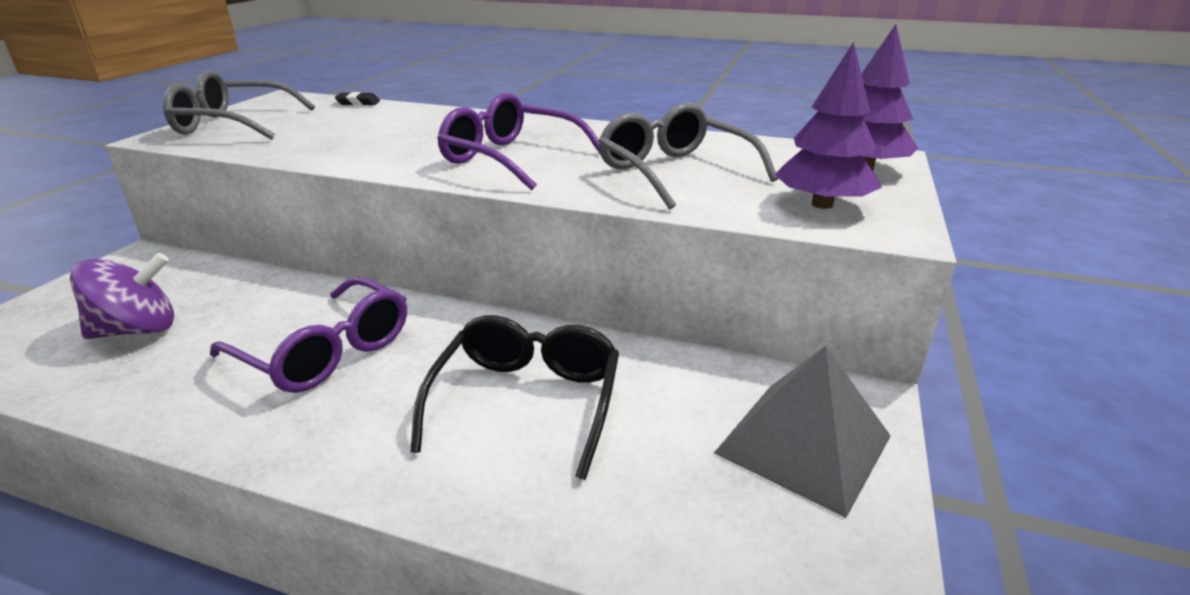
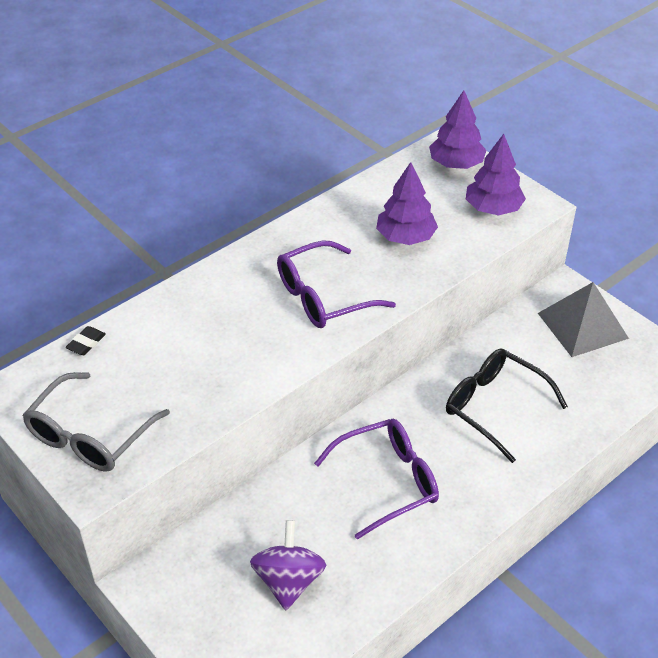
camera: 60 degrees left, 15 degrees up
grey glasses [598,103,778,210] -> purple tree [376,162,438,245]

